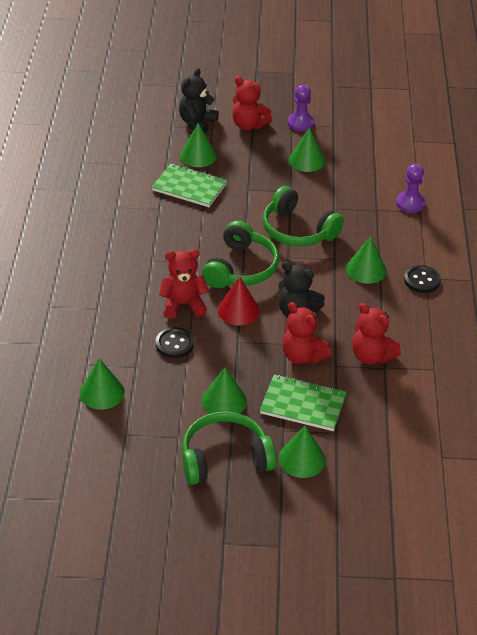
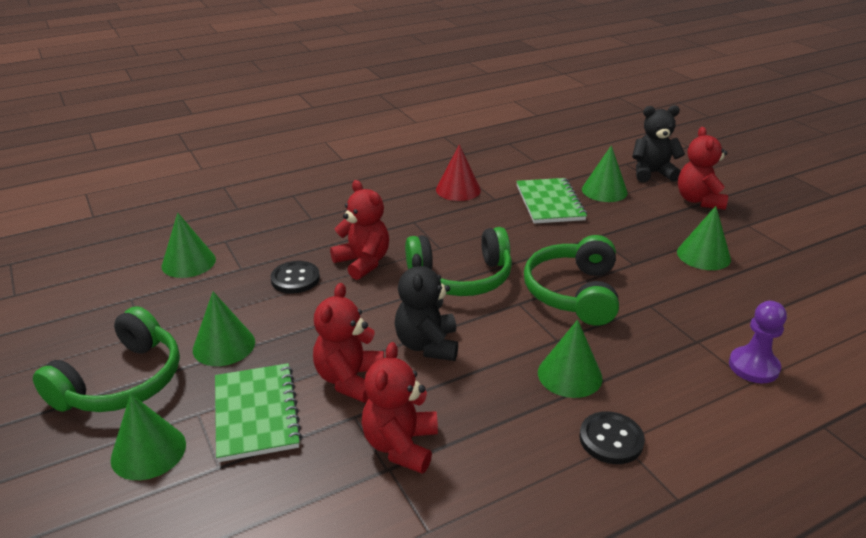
camera: 60 degrees right, 10 degrees down
green headphones [182,411,276,485] -> green headphones turned 75 degrees clockwise [33,306,180,412]
red cone [218,277,260,326] -> red cone moved to [436,144,481,201]
purple pawn [288,85,314,131] -> none

